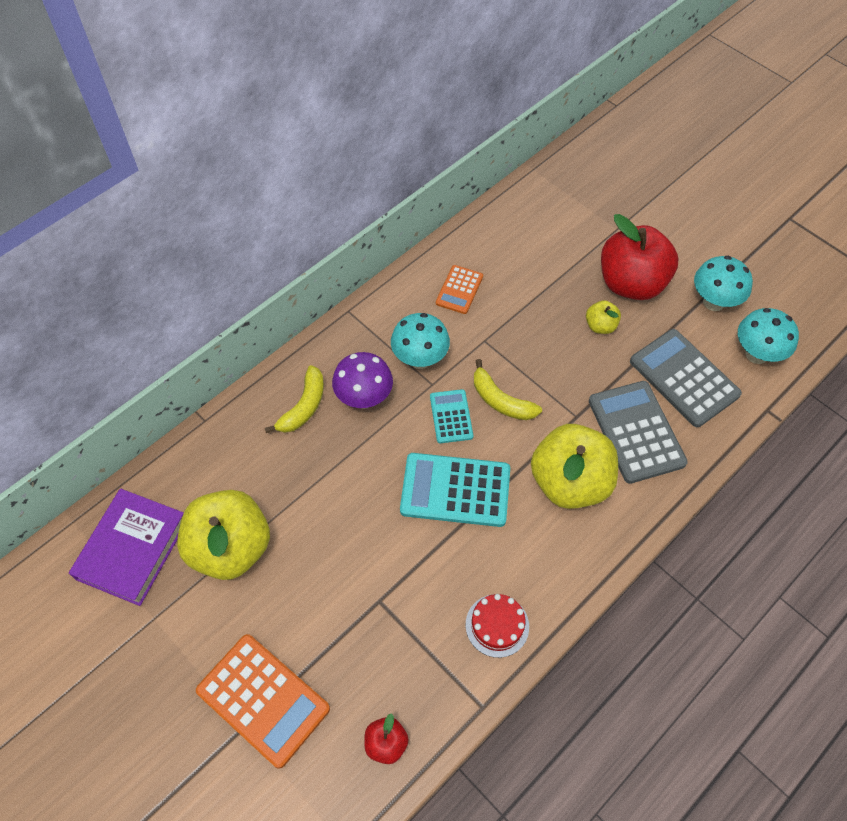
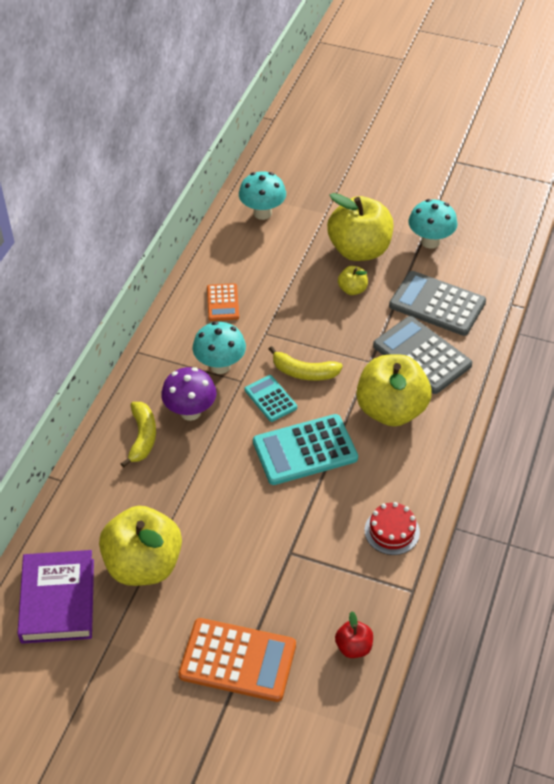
camera: 25 degrees left, 10 degrees down
red apple [601,214,678,300] -> yellow apple [327,193,393,261]
turquoise mushroom [738,308,799,364] -> turquoise mushroom moved to [239,171,286,220]

